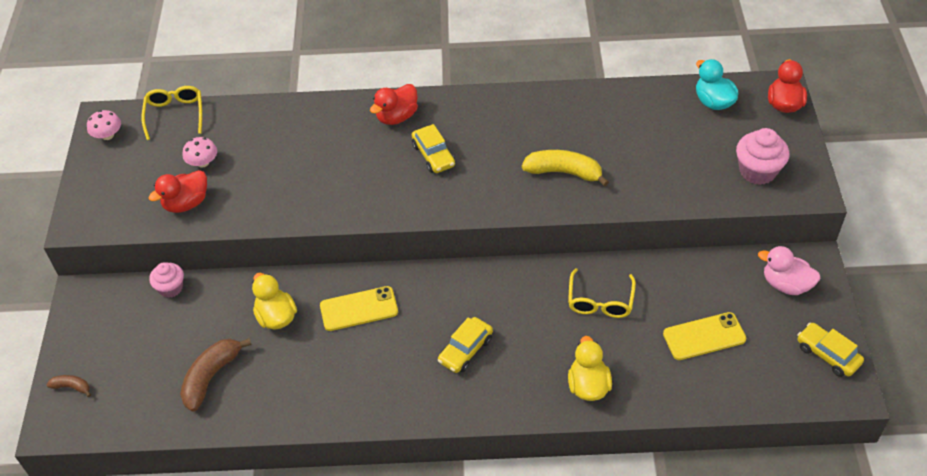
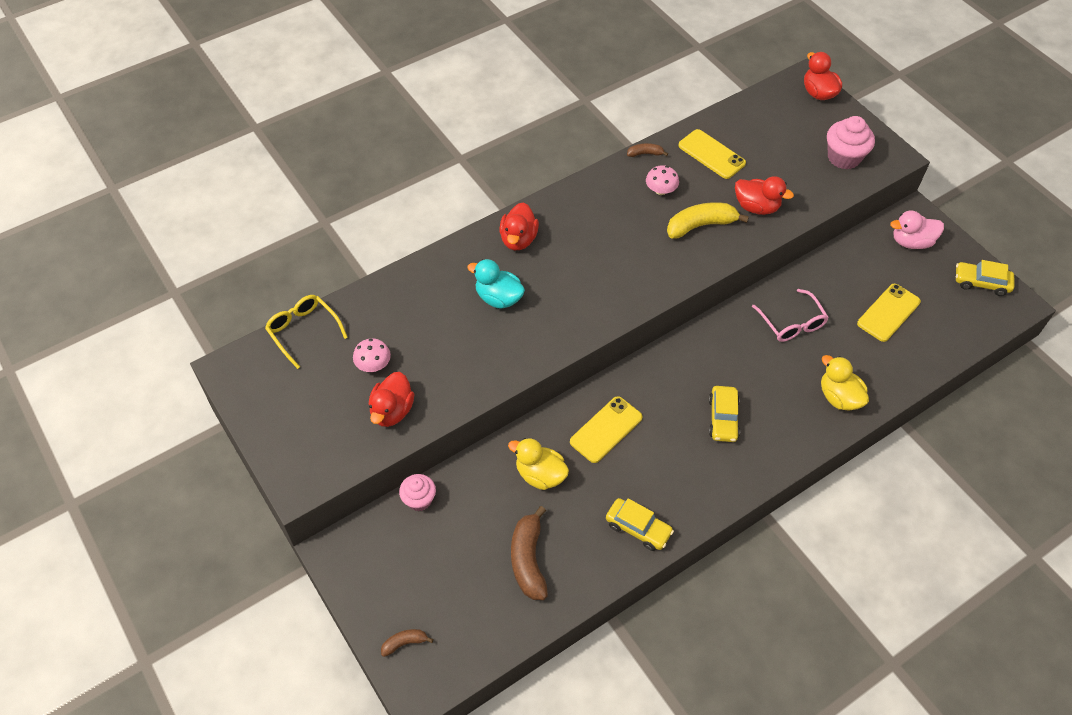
camera: 35 degrees left, 5 degrees up
pink mushroom [87,110,121,140] -> pink mushroom moved to [646,165,679,195]
yellow car [412,124,455,173] -> yellow car moved to [606,498,674,551]
yellow glasses [568,268,636,318] -> pink glasses [752,289,829,342]
turquoise duck [696,59,738,110] -> turquoise duck moved to [467,259,525,309]
none -> brown banana [627,143,668,157]
none -> yellow phone [678,129,746,179]
none -> red duck [735,176,794,215]

